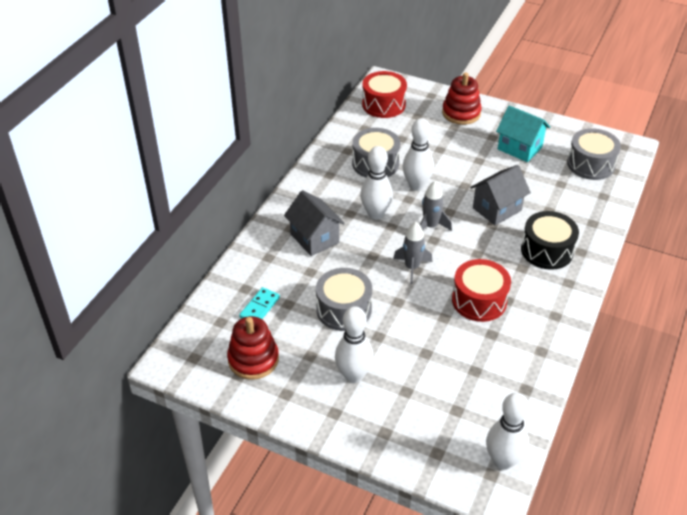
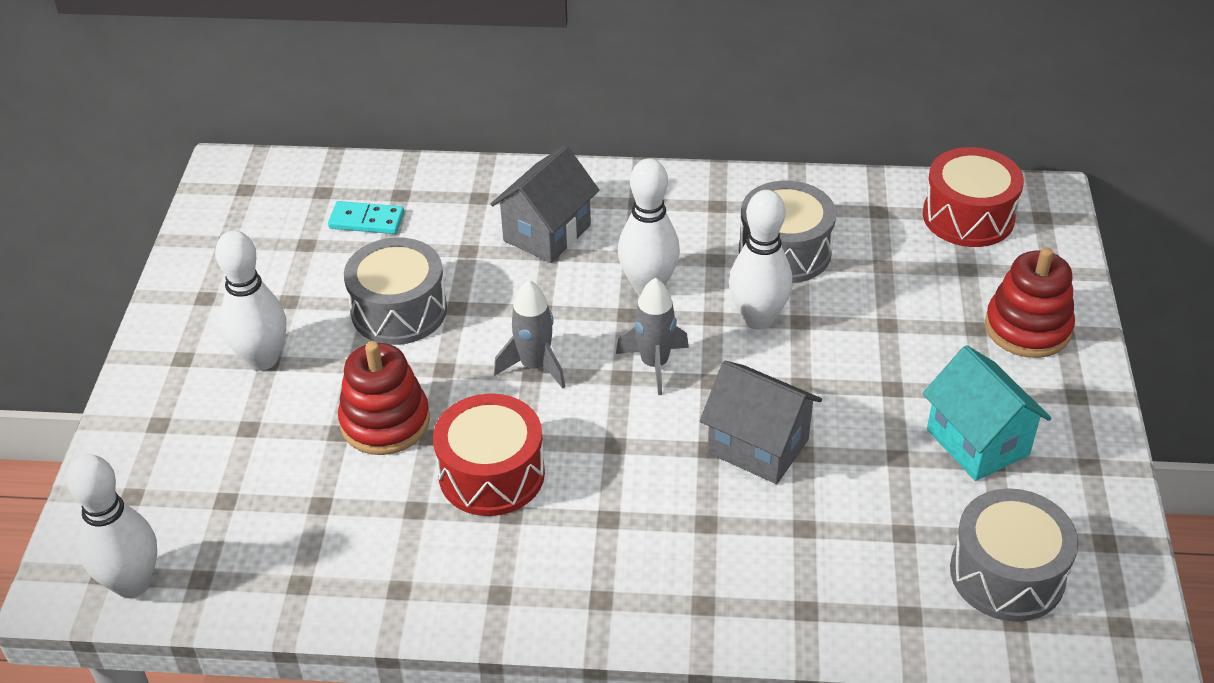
camera: 70 degrees right, 0 degrees up
red stacking toy [227,316,279,380] -> red stacking toy moved to [338,341,430,455]
turquoise house [496,105,550,162] -> turquoise house turned 45 degrees counterclockwise [923,345,1052,481]
black drum [521,211,579,270] -> none

